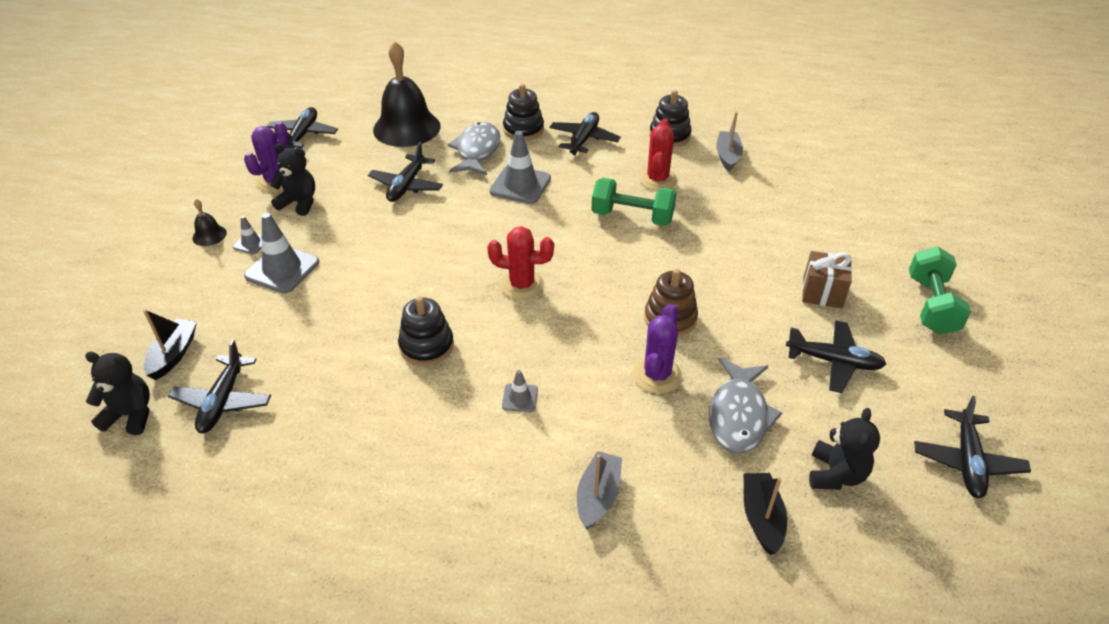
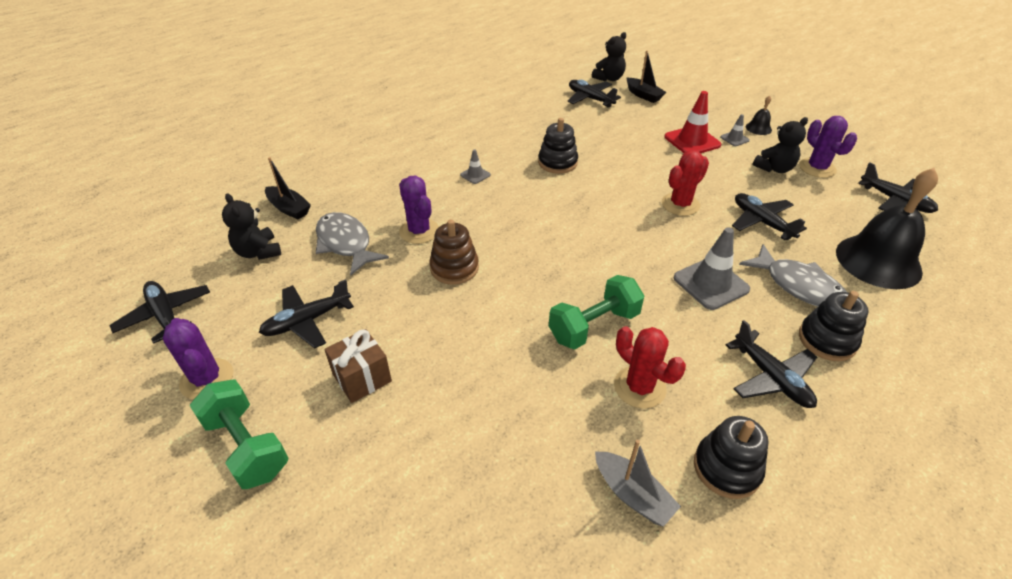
camera: 130 degrees right, 0 degrees up
grey traffic cone [244,213,319,293] -> red traffic cone [664,91,721,153]
red cactus [487,226,554,300] -> red cactus moved to [662,150,709,216]
grey boat [577,451,622,530] -> none
none -> purple cactus [163,318,233,400]

